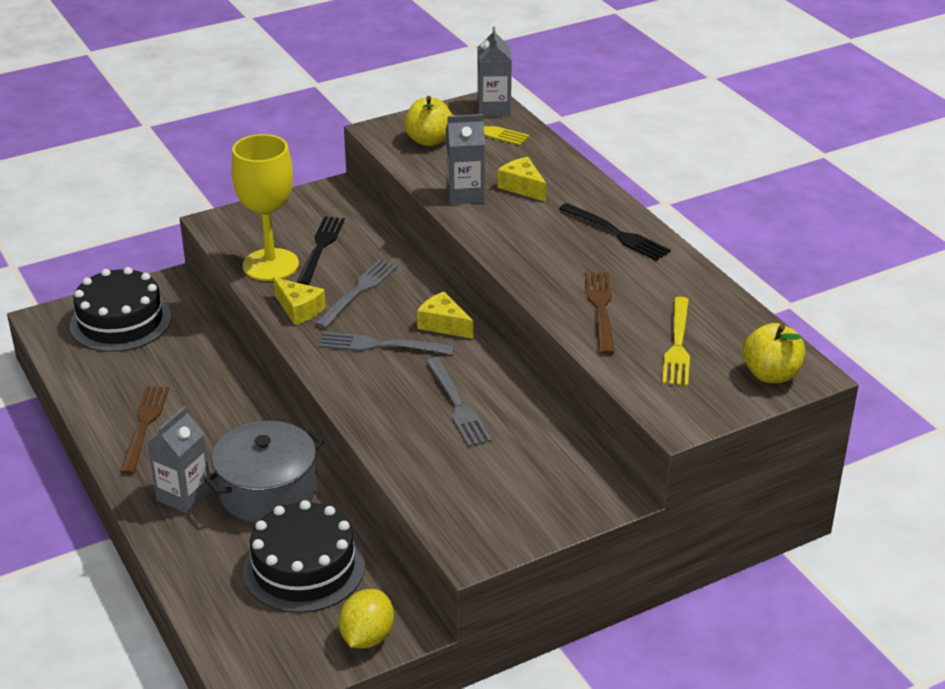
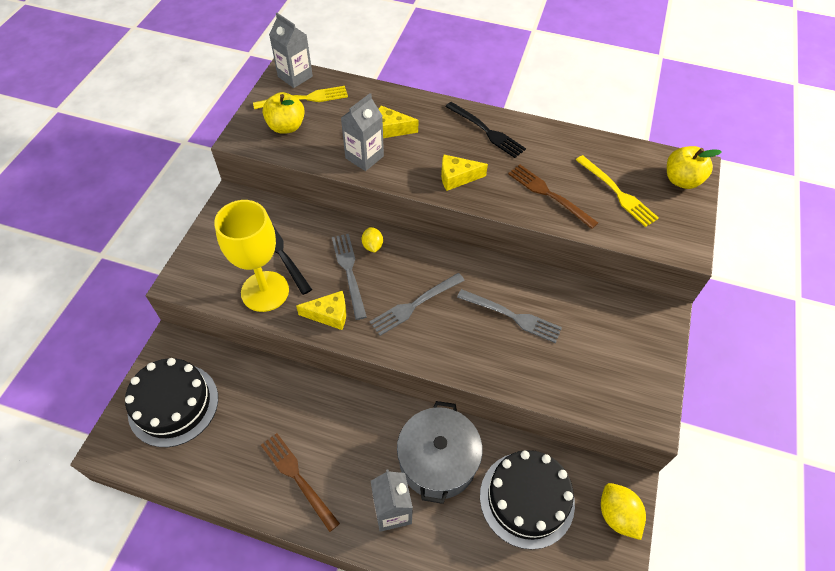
camera: 45 degrees left, 20 degrees up
yellow cheese [417,292,473,339] -> yellow cheese moved to [441,155,488,191]
black fork [559,203,671,261] -> black fork turned 45 degrees clockwise [445,102,526,158]
none -> yellow lemon [362,227,383,253]

